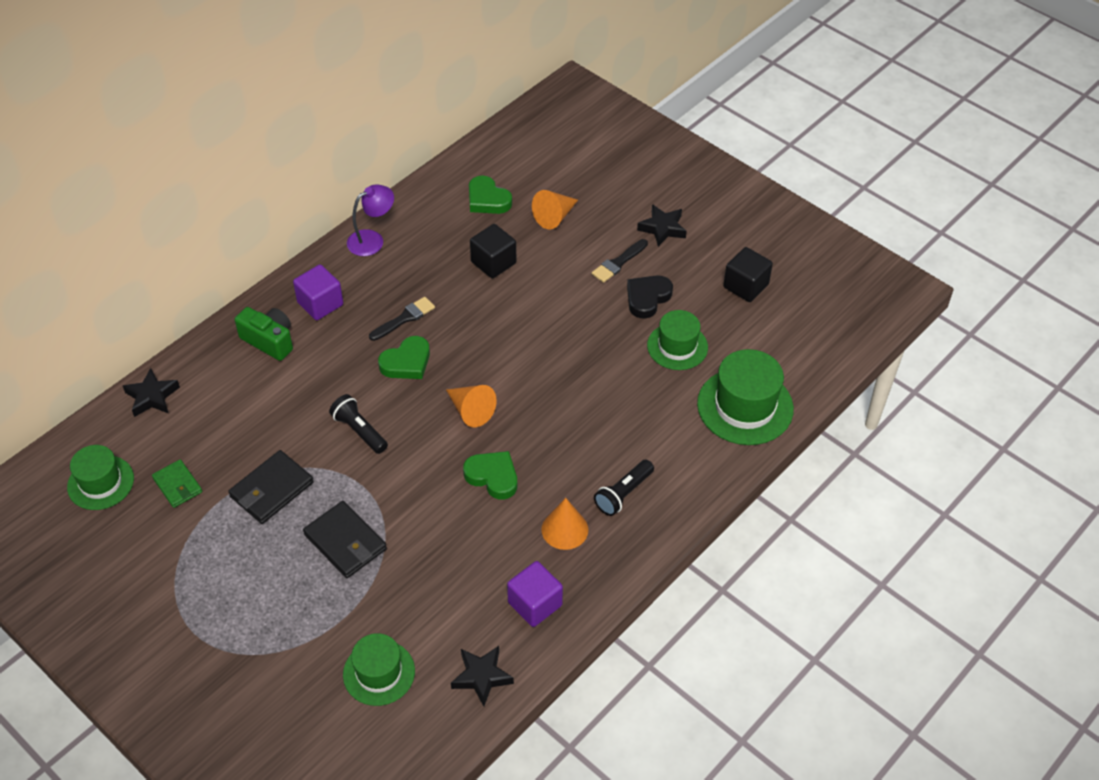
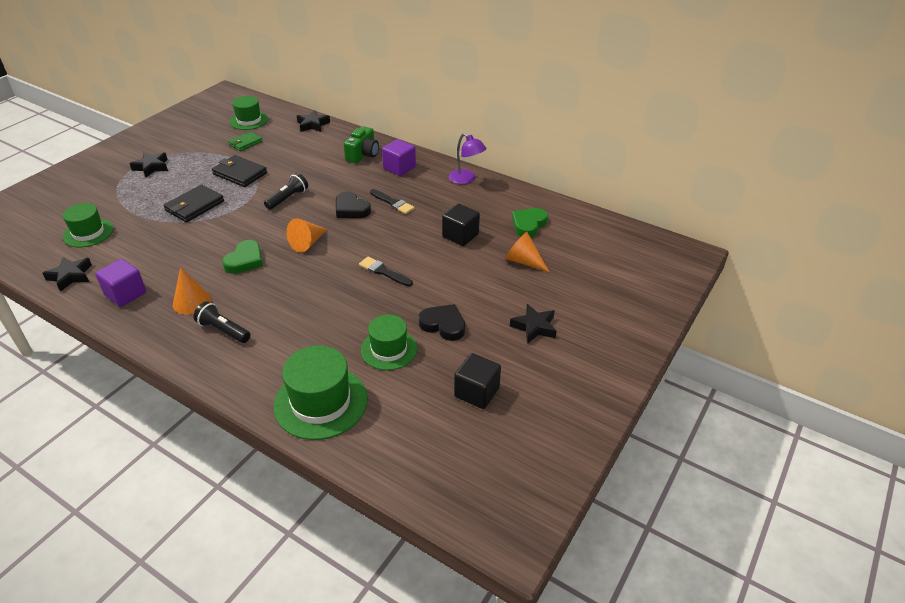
camera: 80 degrees right, 10 degrees down
green heart [378,336,430,379] -> black heart [336,192,371,218]
black brush [592,239,648,283] -> black brush moved to [359,257,413,286]
none -> black star [130,153,168,177]

